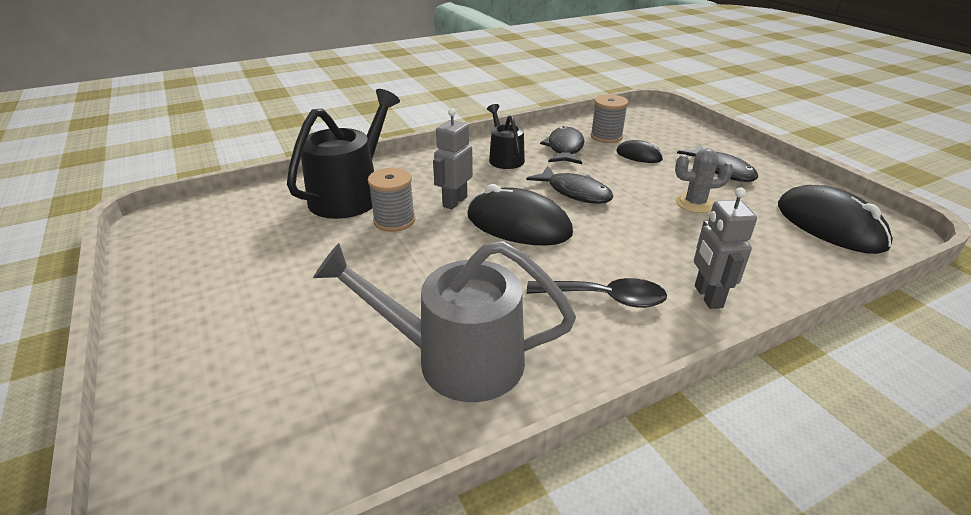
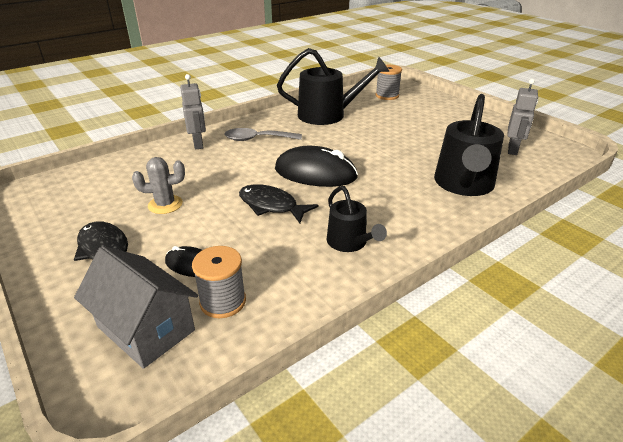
camera: 170 degrees right, 0 degrees up
grey watering can [313,241,576,402] -> black watering can [277,48,390,125]
grey spool [368,168,415,232] -> grey spool moved to [375,65,402,100]
grey robot [433,108,473,210] -> grey robot moved to [508,79,538,155]
black spoon [527,278,667,308] -> grey spoon [224,128,302,141]
black fish [540,126,584,164] -> none
black mouse [778,185,893,254] -> none
none -> grey house [74,246,198,369]

